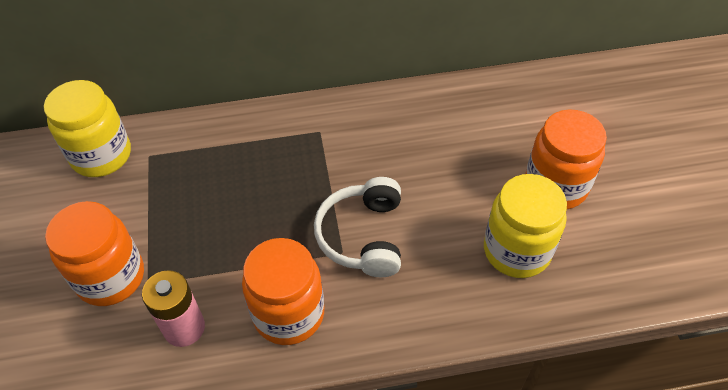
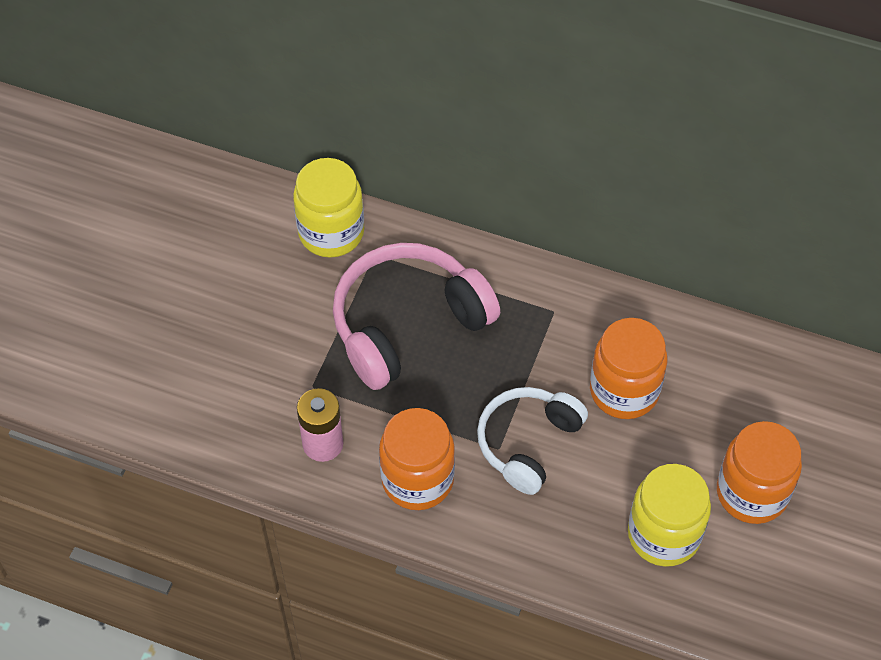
camera: 30 degrees right, 5 degrees up
orange jar [45,201,144,306] -> orange jar moved to [590,318,667,419]
none -> pink headphones [333,243,500,390]

